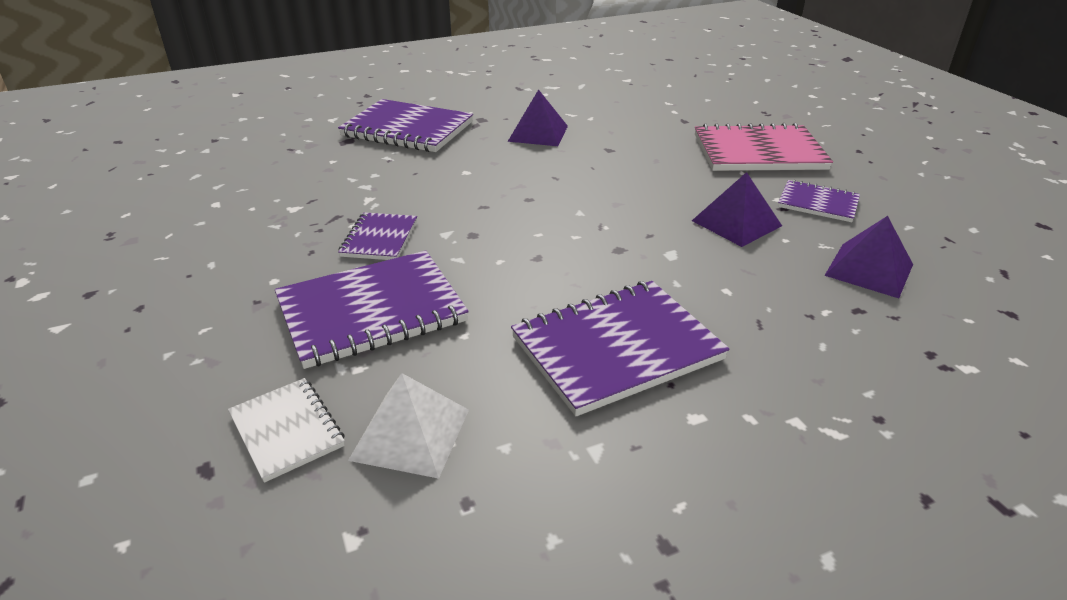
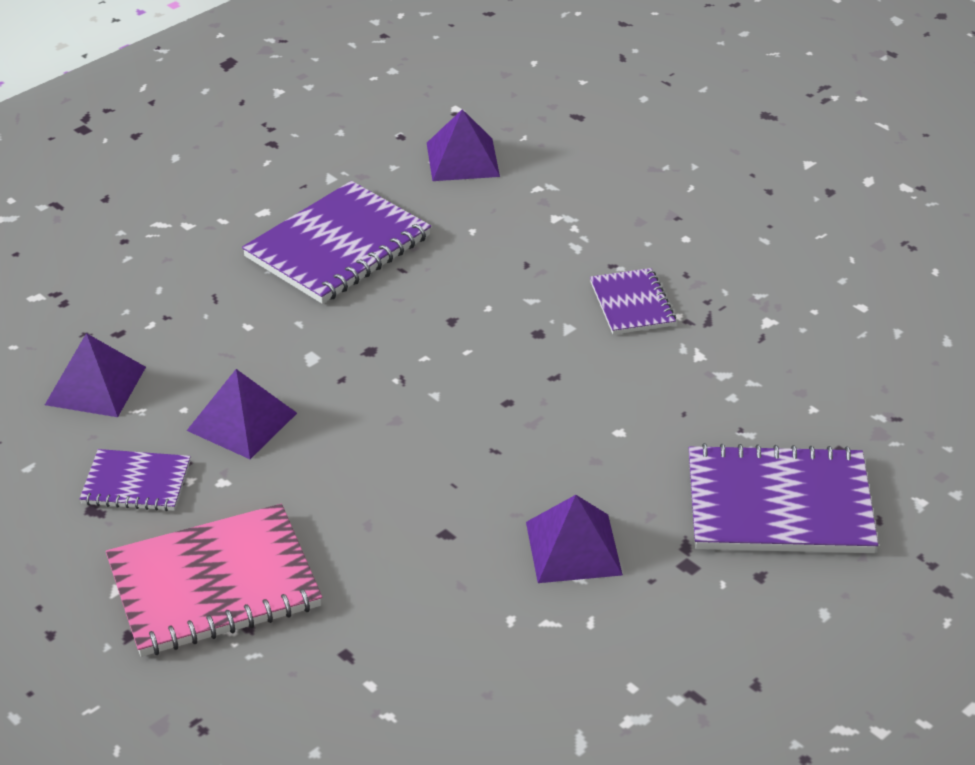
camera: 160 degrees right, 5 degrees up
white notebook [228,378,345,483] -> none
purple notebook [275,251,469,369] -> none
white pyramid [348,373,469,479] -> purple pyramid [427,109,500,181]

